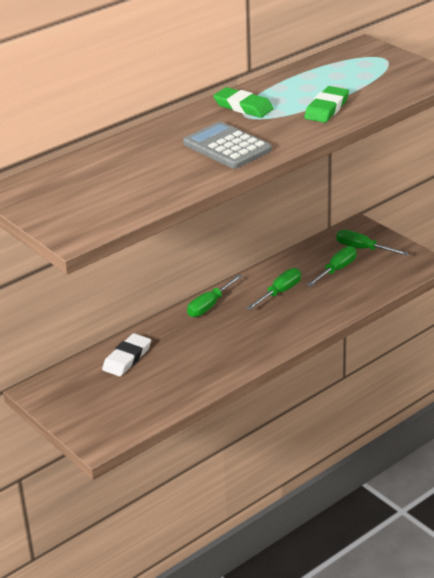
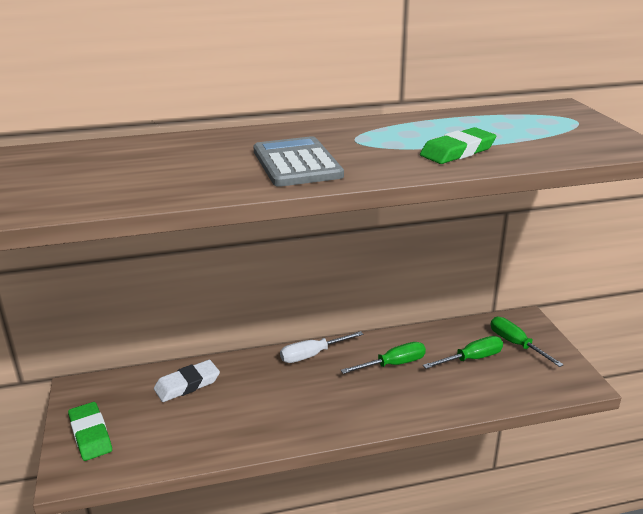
camera: 25 degrees right, 5 degrees down
green screwdriver [187,274,242,317] -> white screwdriver [280,331,363,363]
green eraser [213,87,274,118] -> green eraser moved to [68,402,112,461]

